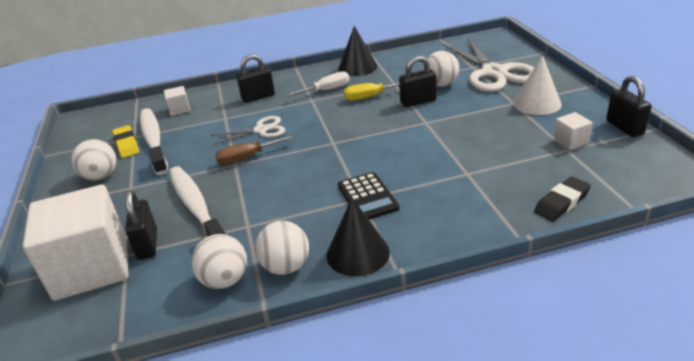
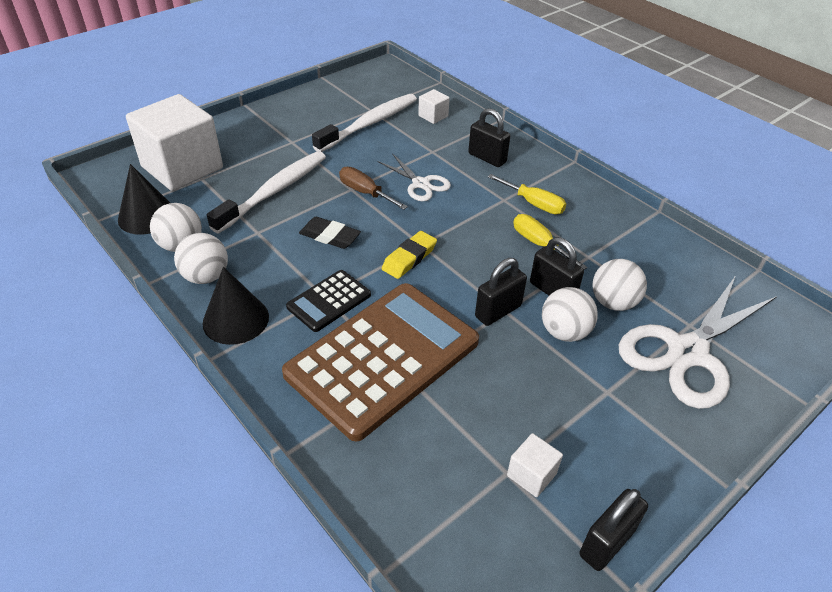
camera: 60 degrees right, 10 degrees up
white ball [71,139,116,180] -> white ball moved to [542,287,598,342]
yellow eraser [112,125,140,158] -> yellow eraser moved to [382,231,437,279]
black padlock [125,190,157,260] -> black padlock moved to [475,258,527,326]
white screwdriver [286,71,350,97] -> yellow screwdriver [488,174,566,214]
black cone [338,26,377,76] -> black cone moved to [118,164,170,235]
white cone [513,55,562,115] -> none
black eraser [534,177,591,221] -> black eraser moved to [299,217,361,249]
none -> brown calculator [282,283,479,441]

